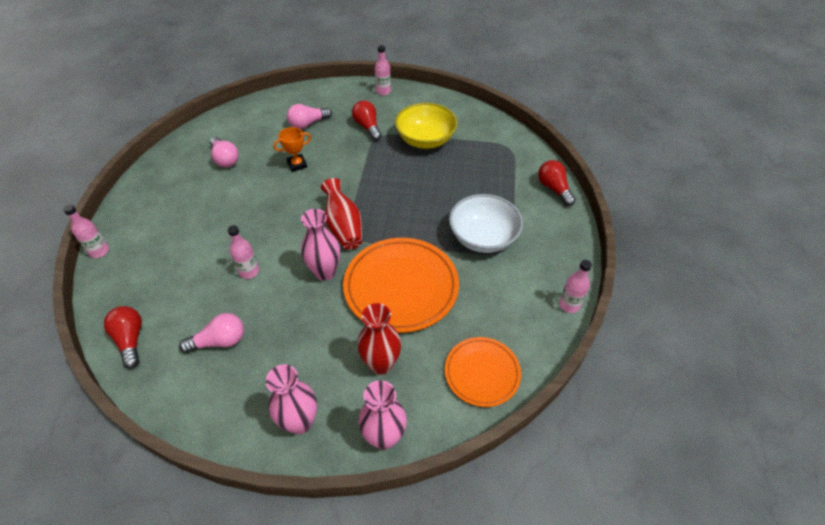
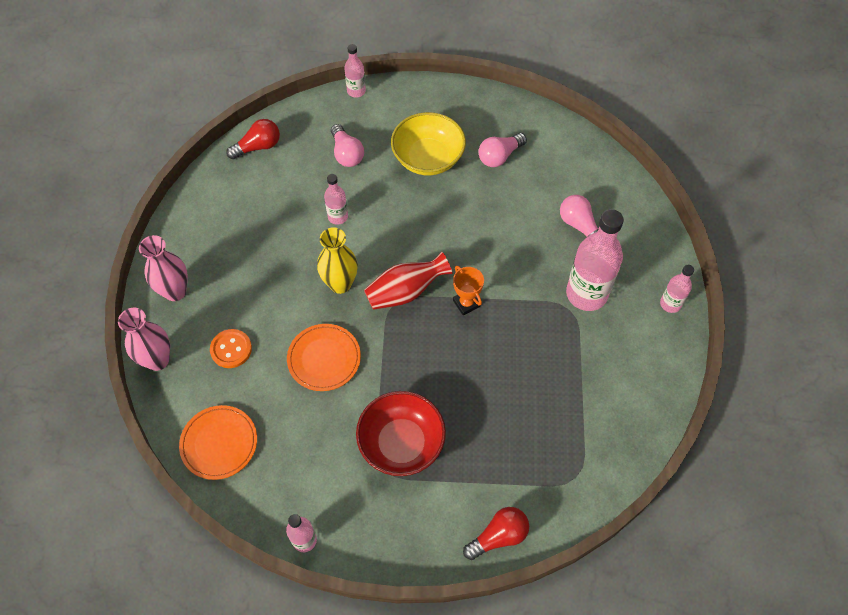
camera: 85 degrees right, 10 degrees up
pink light bulb [179,313,244,353] -> pink light bulb moved to [331,124,364,167]
orange trophy [273,127,311,172] -> orange trophy moved to [453,266,484,316]
pink vase [301,209,340,281] -> yellow vase [317,227,358,294]
orange plate [343,238,459,333] -> orange plate [287,324,361,391], size x0.59
red light bulb [352,100,382,141] -> pink bottle [566,209,624,311]
red vase [357,303,401,374] -> orange button [210,329,252,368]
yellow bowl [395,103,457,149] -> yellow bowl moved to [391,112,466,175]
white bowl [449,194,523,253] -> red bowl [356,391,446,476]

